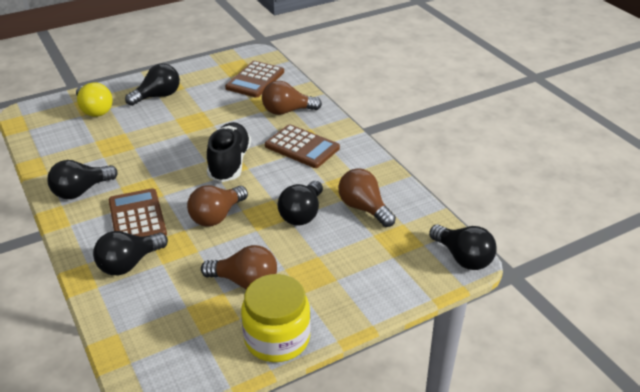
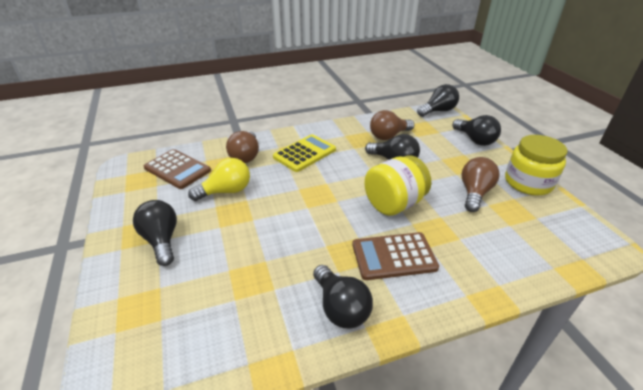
camera: 80 degrees left, 0 degrees up
yellow light bulb [76,82,112,117] -> yellow light bulb moved to [188,158,250,201]
black light bulb [93,231,168,275] -> black light bulb moved to [452,115,501,146]
brown light bulb [187,185,248,227] -> yellow jar [364,155,431,216]
black shoe [207,122,251,182] -> none
brown calculator [265,124,340,168] -> yellow calculator [273,134,336,172]

